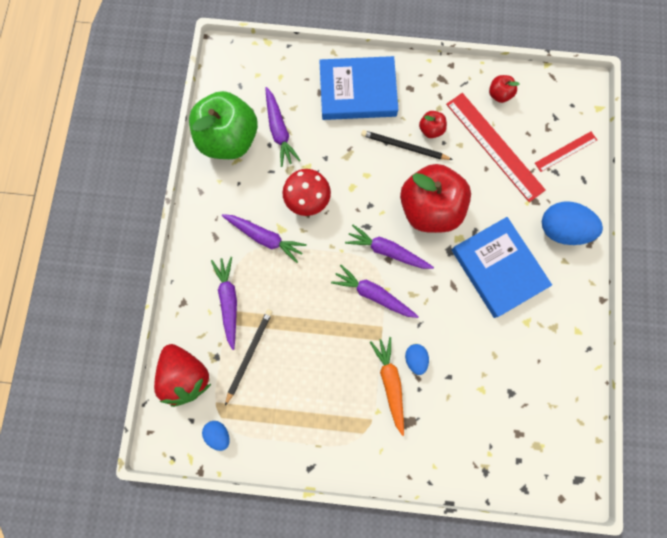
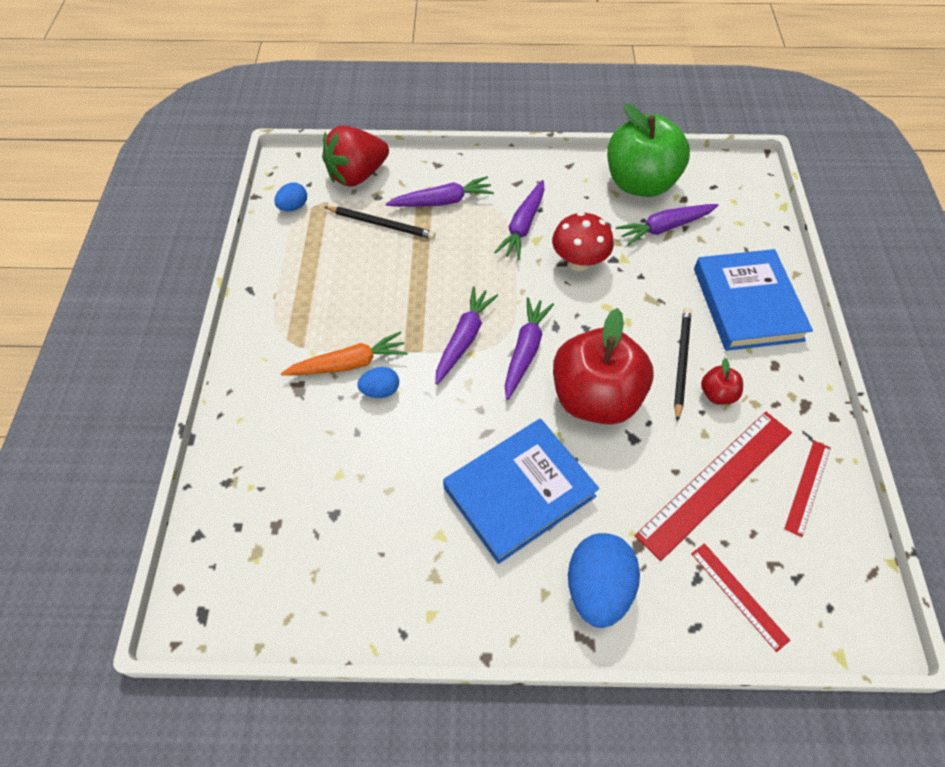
camera: 85 degrees right, 20 degrees down
red apple [489,75,520,103] -> red ruler [784,441,831,537]

